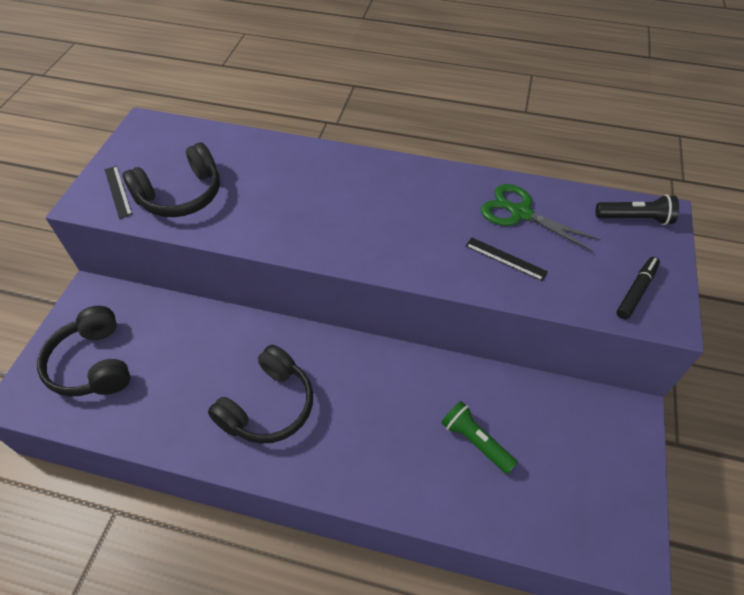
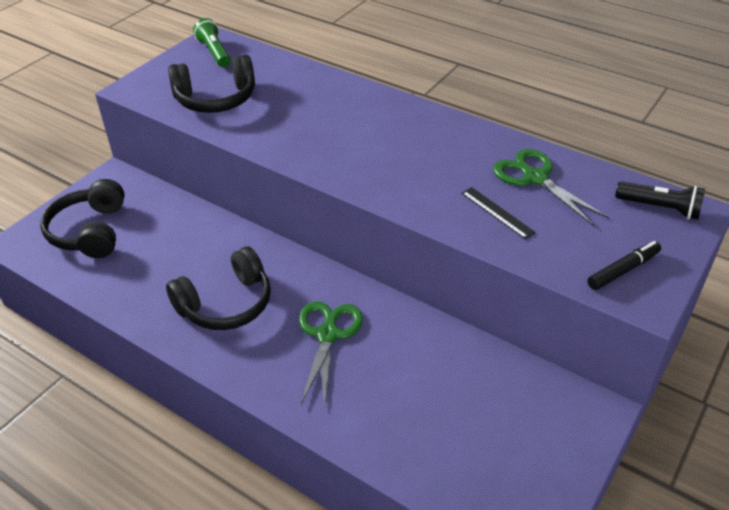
camera: 20 degrees right, 10 degrees down
black ruler [105,166,132,219] -> none
green flashlight [441,401,518,474] -> green flashlight moved to [193,18,231,67]
none -> green scissors [299,301,363,408]

